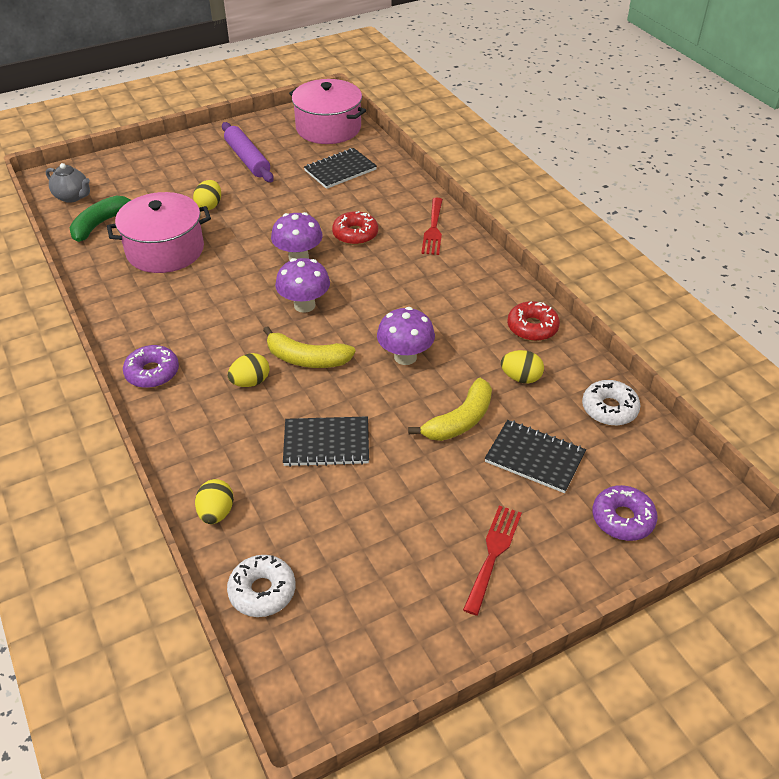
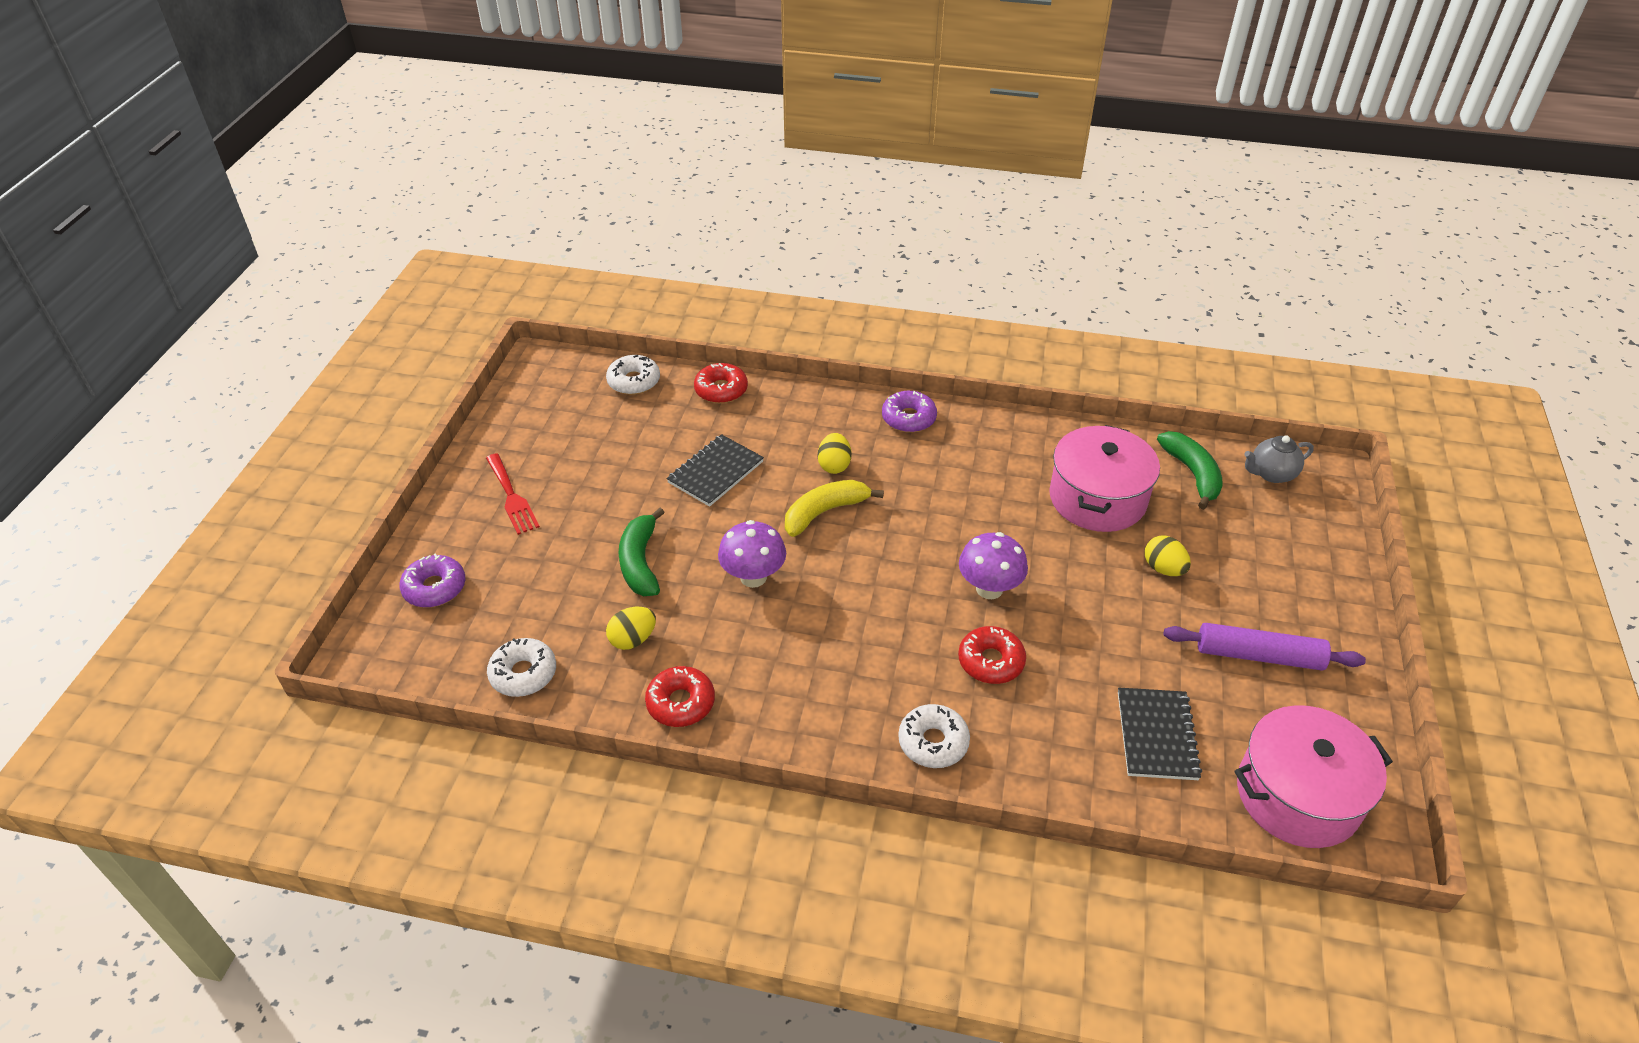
camera: 130 degrees right, 0 degrees up
yellow egg [195,479,234,524] -> red donut [694,363,748,403]
purple mushroom [275,258,330,313] -> none
yellow banana [408,378,492,441] -> green banana [618,508,665,596]
red fork [421,198,443,255] -> white donut [898,704,970,768]
black notebook [485,420,586,493] -> none

